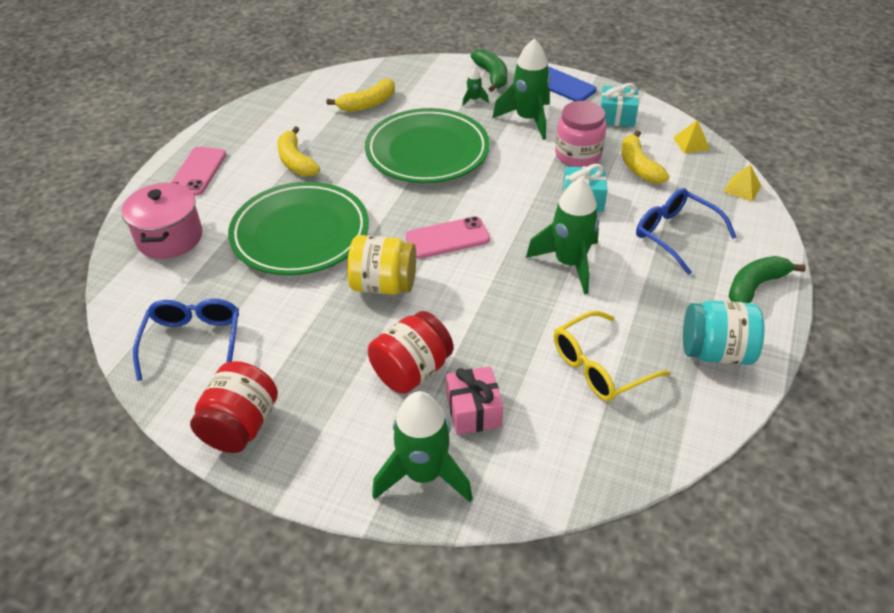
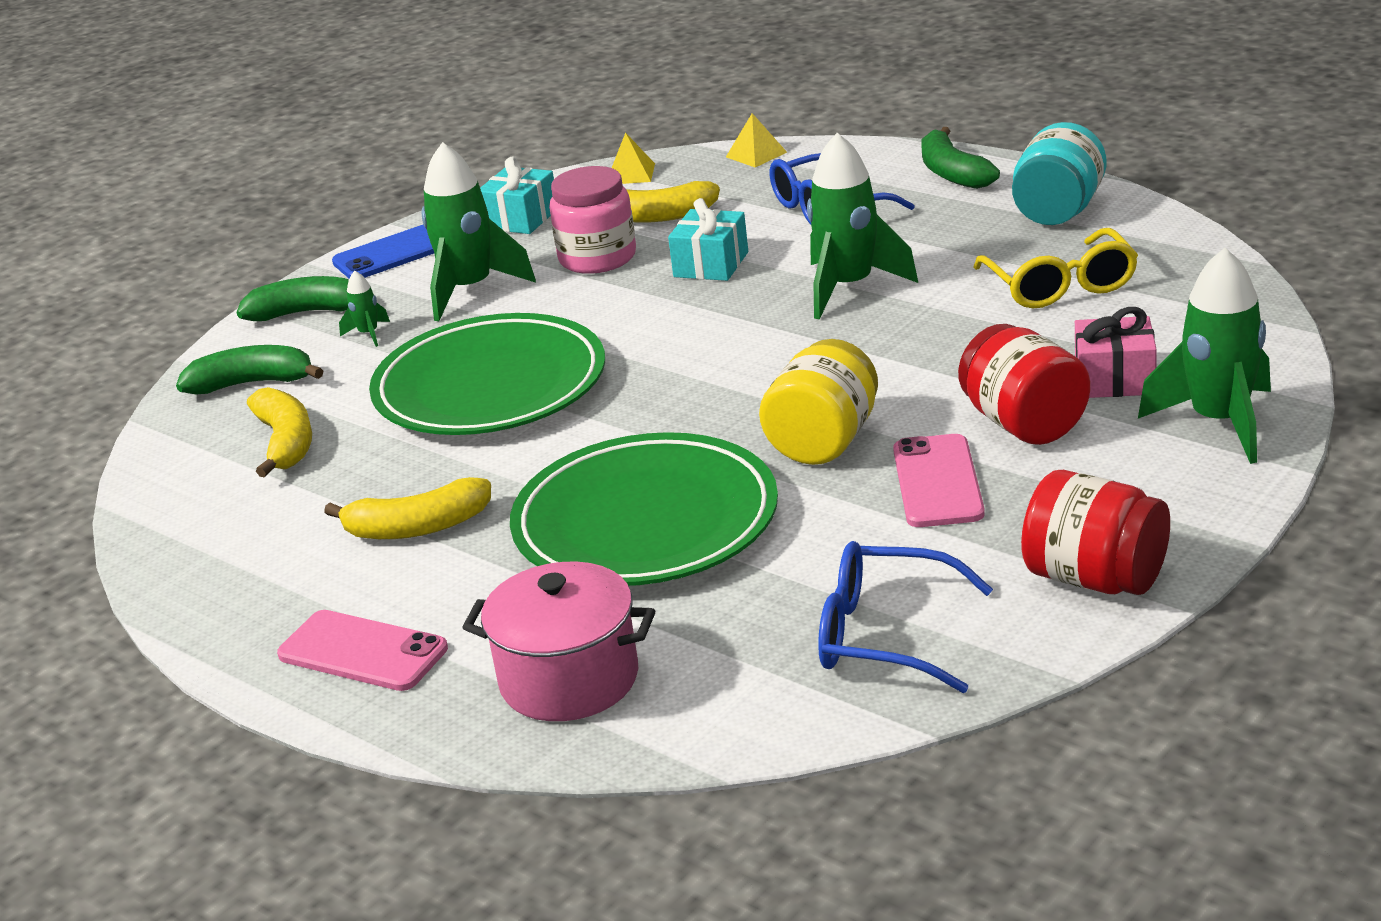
camera: 70 degrees left, 15 degrees down
pink phone [406,216,490,259] -> pink phone moved to [893,434,985,527]
none -> green banana [176,345,323,394]

